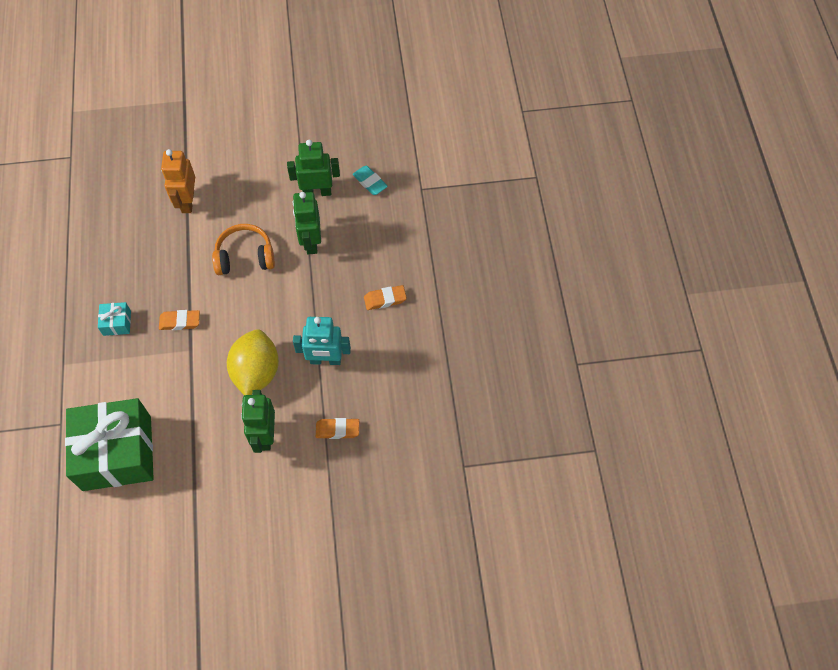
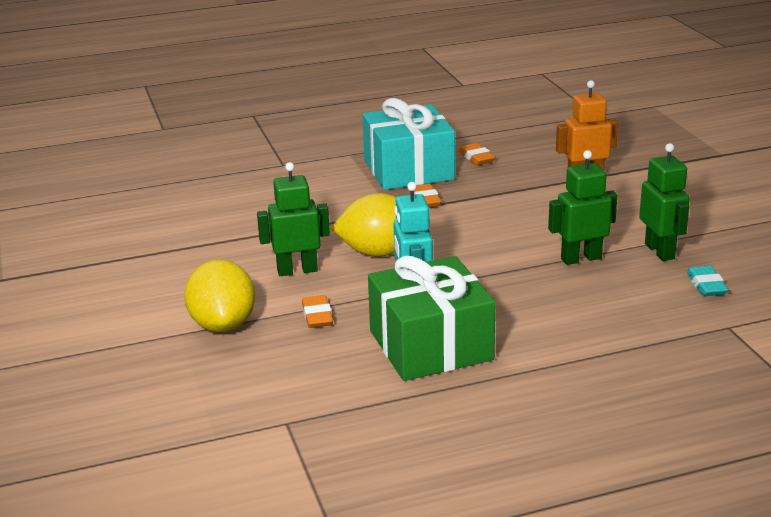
camera: 80 degrees right, 35 degrees down
green gift [65,398,154,491] -> green gift moved to [368,256,496,381]
turquoise gift [98,302,131,336] -> turquoise gift [362,98,455,190], size x2.49
orange headphones [212,224,275,275] -> none
turquoise eraser [353,166,388,195] -> turquoise eraser turned 45 degrees counterclockwise [687,266,729,296]
orange eraser [364,285,407,310] -> orange eraser moved to [459,143,495,165]
none -> yellow lemon [184,259,255,332]

